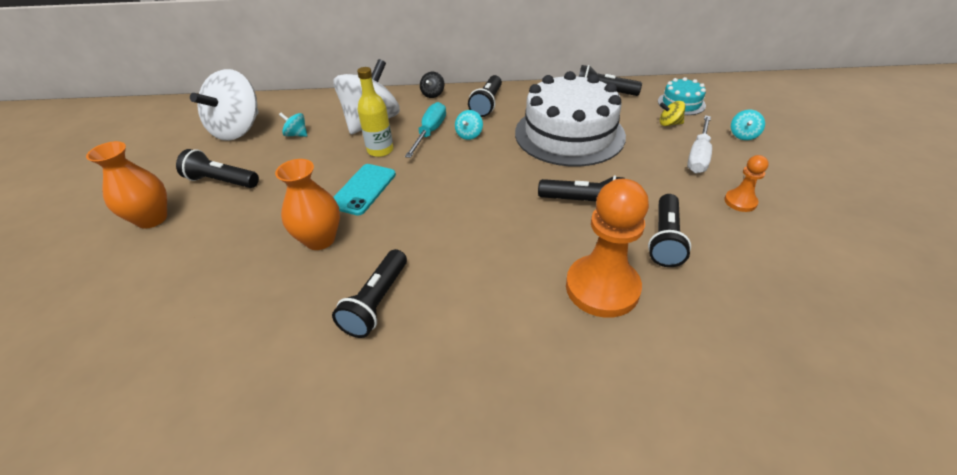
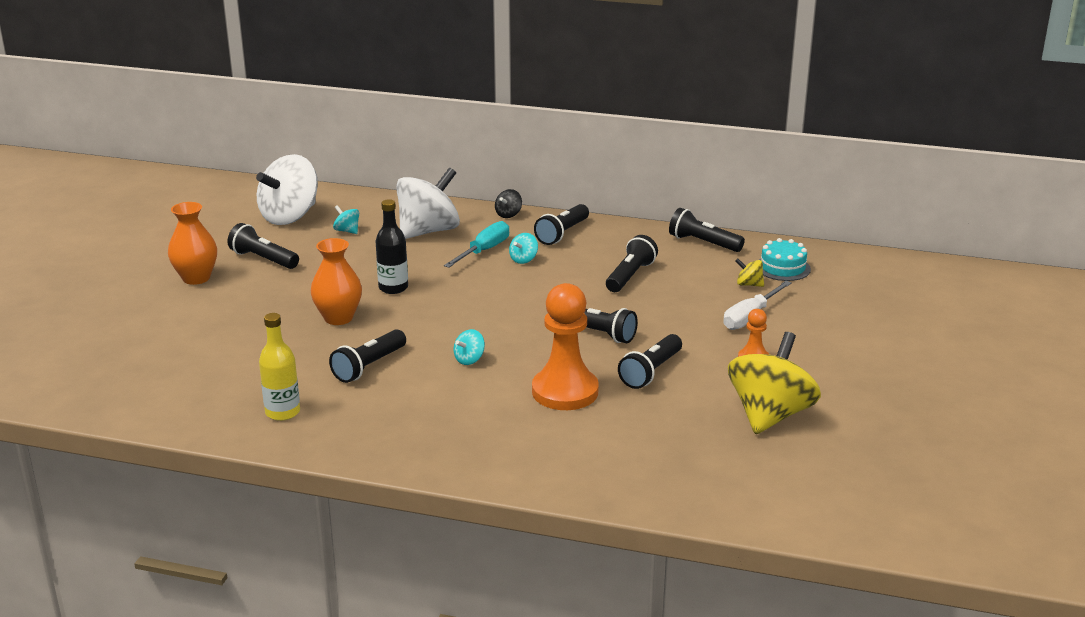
camera: 15 degrees right, 15 degrees down
turquoise phone [333,164,396,215] -> black bottle [376,199,408,294]
yellow bottle [357,67,393,157] -> yellow bottle moved to [259,313,300,421]
white cake [515,71,626,167] -> black flashlight [606,235,658,292]
turquoise spinning top [731,109,765,140] -> turquoise spinning top moved to [454,329,485,365]
none -> yellow spinning top [728,332,821,434]

